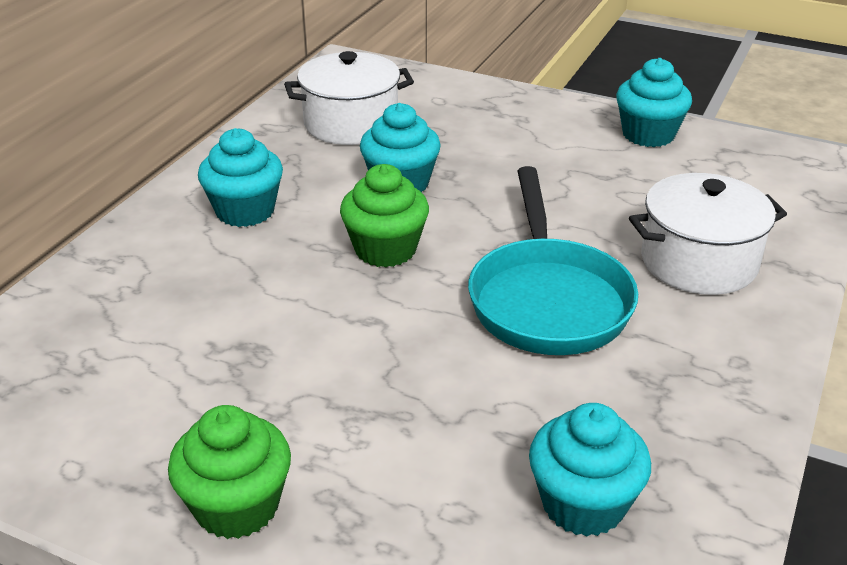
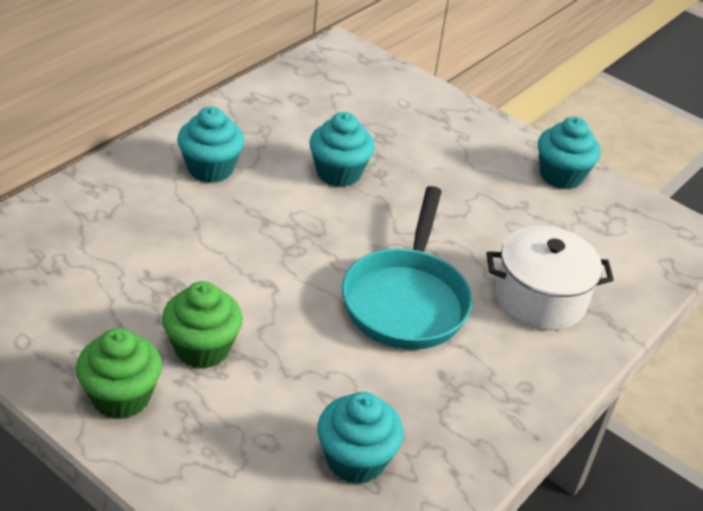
camera: 10 degrees right, 5 degrees up
white pot [284,51,414,145] -> none
green cupcake [340,164,429,268] -> green cupcake moved to [162,281,243,369]

